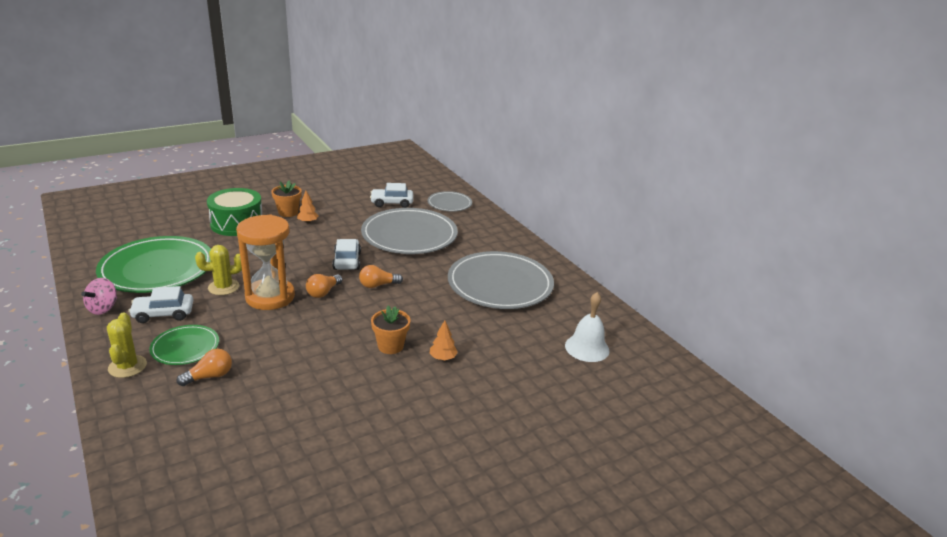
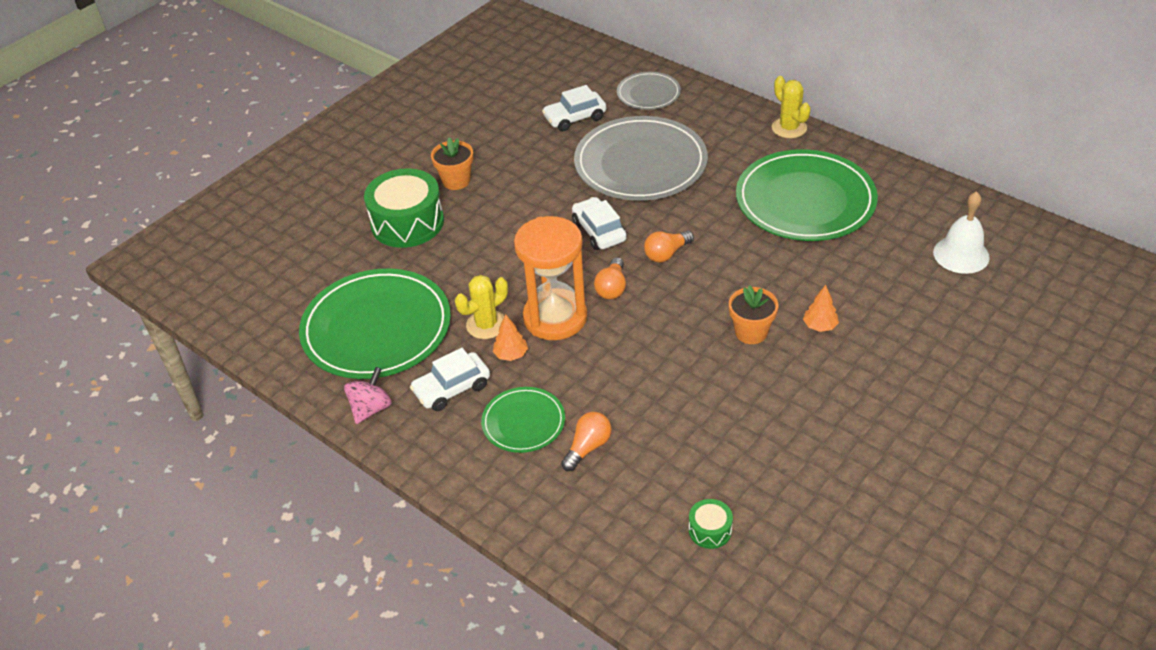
camera: 15 degrees left, 15 degrees up
pink spinning top [81,278,117,315] -> pink spinning top turned 150 degrees counterclockwise [344,367,392,424]
yellow cactus [107,312,147,378] -> yellow cactus moved to [772,76,811,138]
orange tree [297,191,319,223] -> orange tree moved to [493,314,528,361]
grey plate [448,251,554,309] -> green plate [736,149,878,241]
none -> green drum [689,499,733,549]

